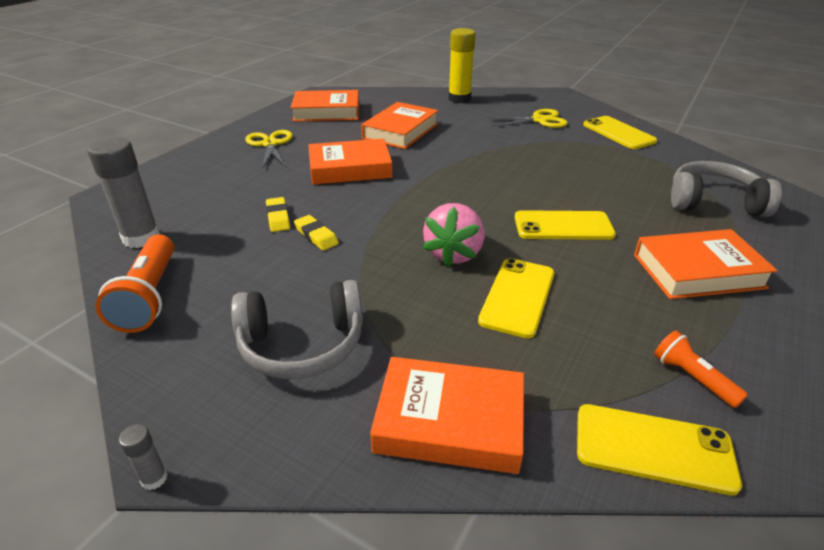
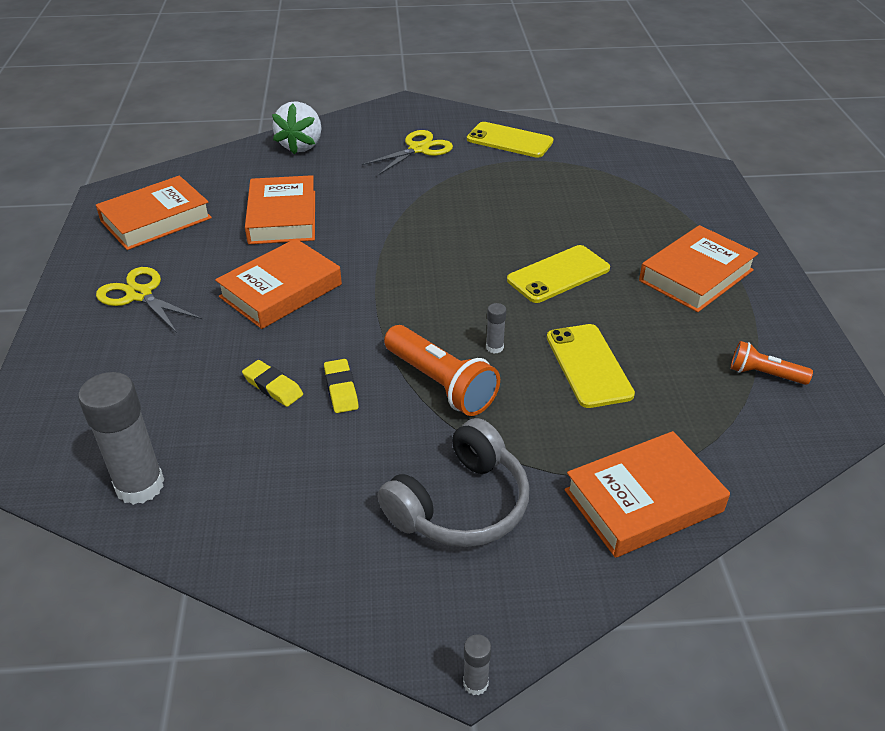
camera: 35 degrees left, 5 degrees up
orange flashlight [95,234,174,333] -> orange flashlight moved to [384,325,500,416]
yellow eraser [294,215,339,251] -> yellow eraser turned 60 degrees clockwise [324,359,359,413]
pink strawberry [423,203,485,267] -> grey glue stick [486,303,506,354]
yellow glue stick [448,28,476,103] -> white strawberry [272,101,321,155]
yellow phone [577,404,742,495] -> none
grey headphones [671,161,782,218] -> none

